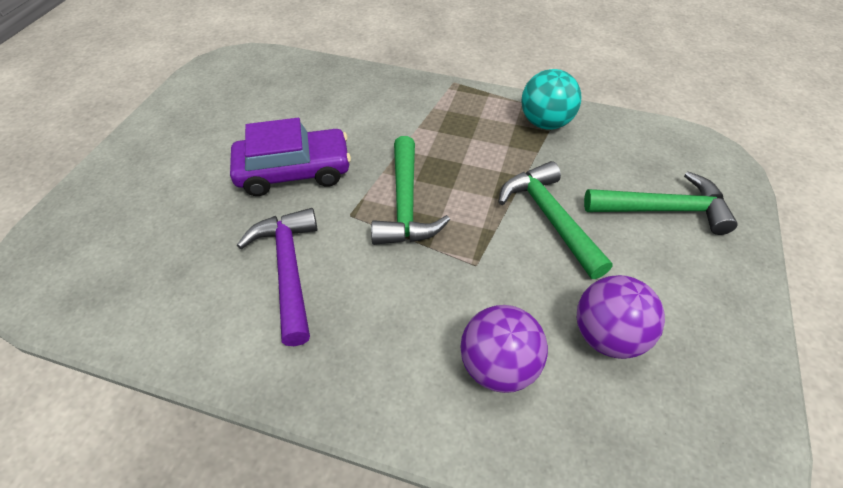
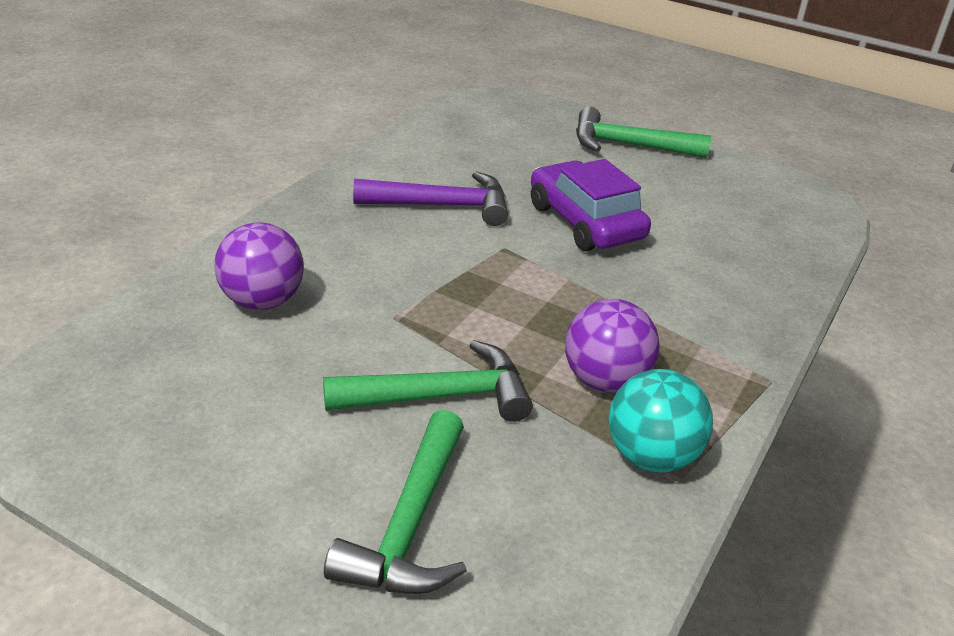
camera: 100 degrees right, 15 degrees down
purple car [230,118,351,196] -> purple car turned 150 degrees clockwise [531,159,651,251]
green hammer [371,136,450,245] -> green hammer moved to [576,107,711,158]
purple ball [577,275,665,359] -> purple ball moved to [565,299,660,393]

